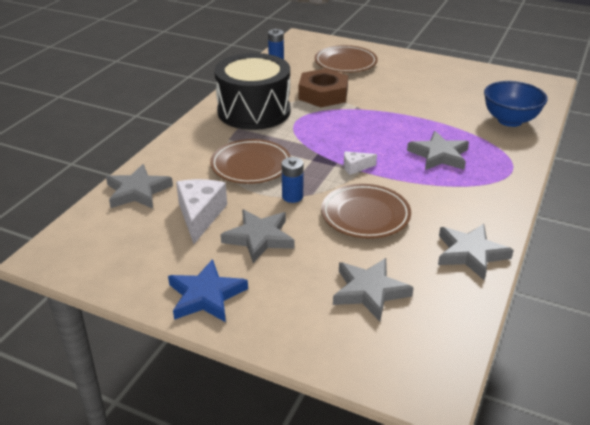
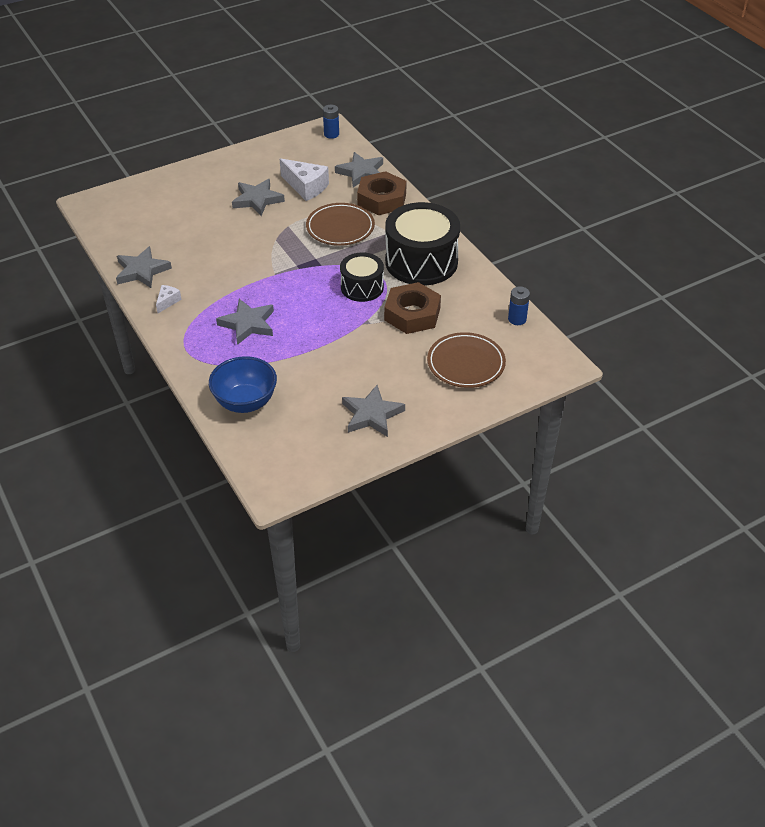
camera: 125 degrees right, 10 degrees up
blue star [168,259,248,322] -> none
blue battery [282,157,304,203] -> blue battery moved to [323,105,339,139]
brown plate [321,184,411,239] -> none
grey star [333,258,414,321] -> grey star moved to [342,385,405,437]
white cheese [344,151,377,175] -> white cheese moved to [156,285,182,313]
none -> black drum [340,252,384,302]
none -> brown nut [357,171,407,215]

